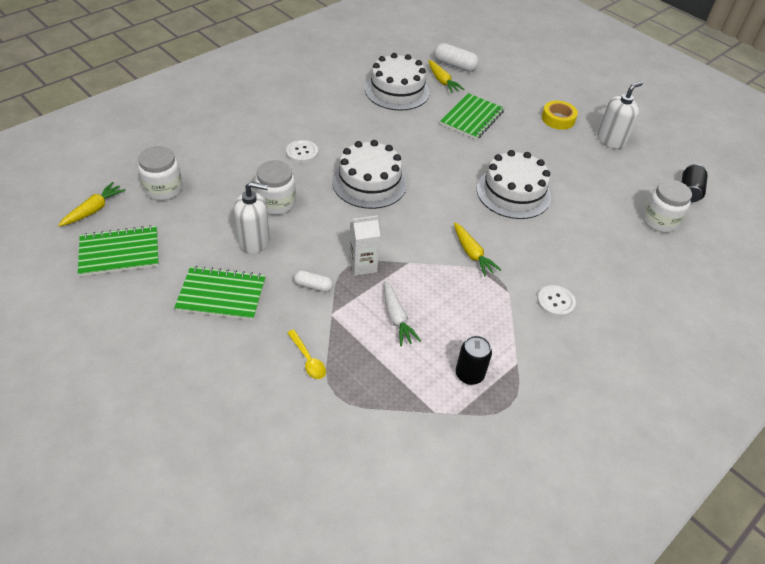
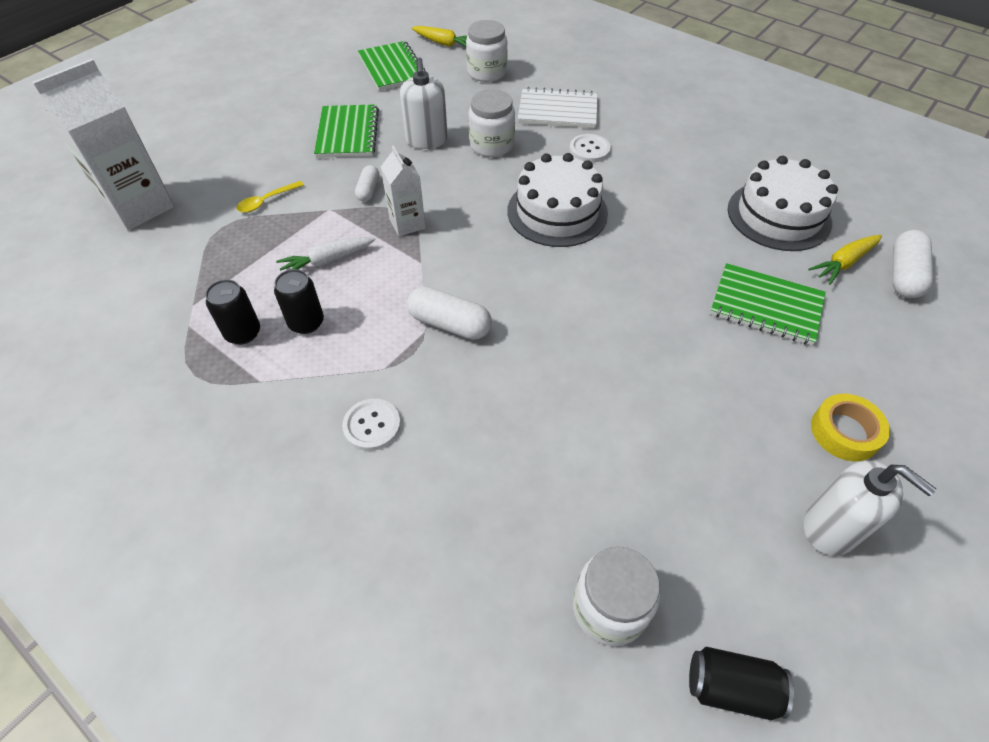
camera: 85 degrees right, 5 degrees up
yellow carrot [454,222,501,276] -> white capsule [407,287,492,340]
white cake [477,150,551,219] -> none
none -> white carton [32,59,174,231]
none -> black can [274,269,324,334]
none -> white notebook [518,87,598,128]

